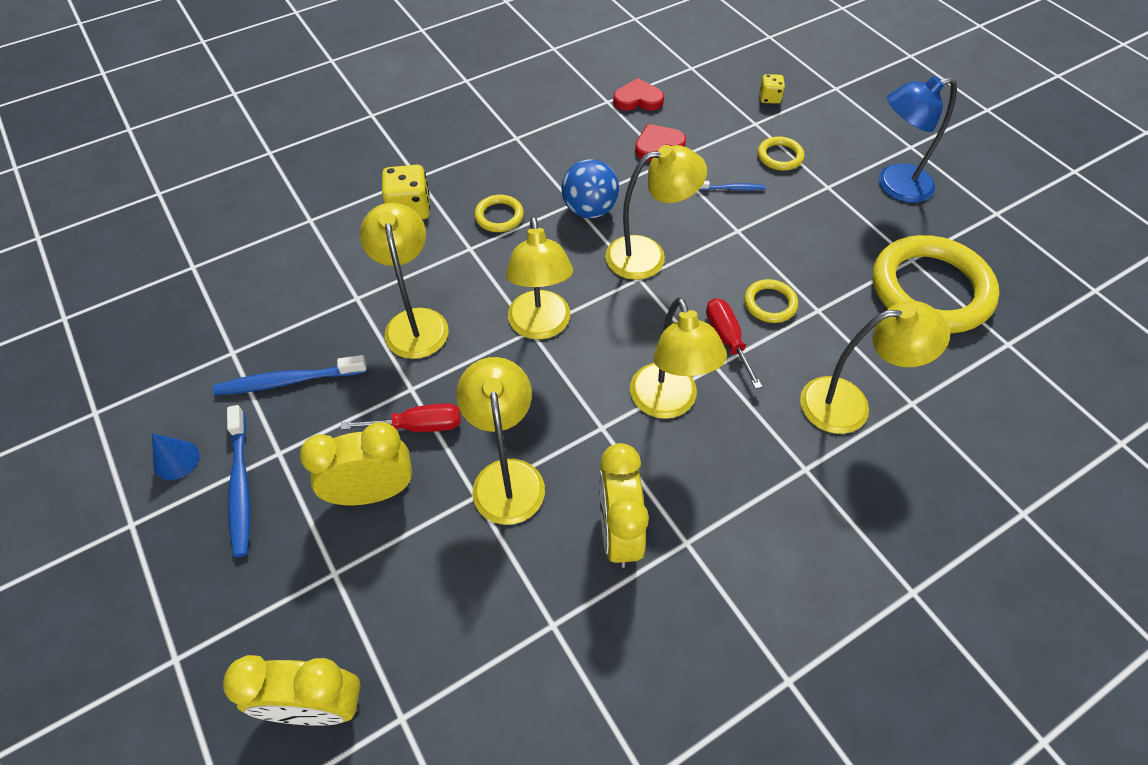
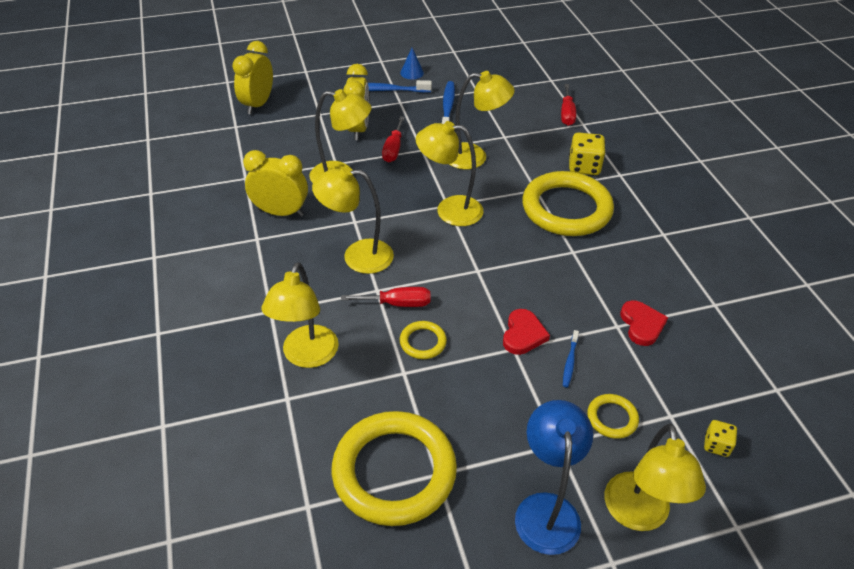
camera: 105 degrees right, 10 degrees down
yellow ring [474,195,524,232] -> yellow ring [522,171,614,236], size x2.29
blue ball [561,159,619,219] -> none
yellow lamp [605,145,707,280] -> yellow lamp moved to [605,423,706,531]
red heart [613,78,664,111] -> red heart moved to [503,309,550,355]
none -> red screwdriver [561,84,576,126]

